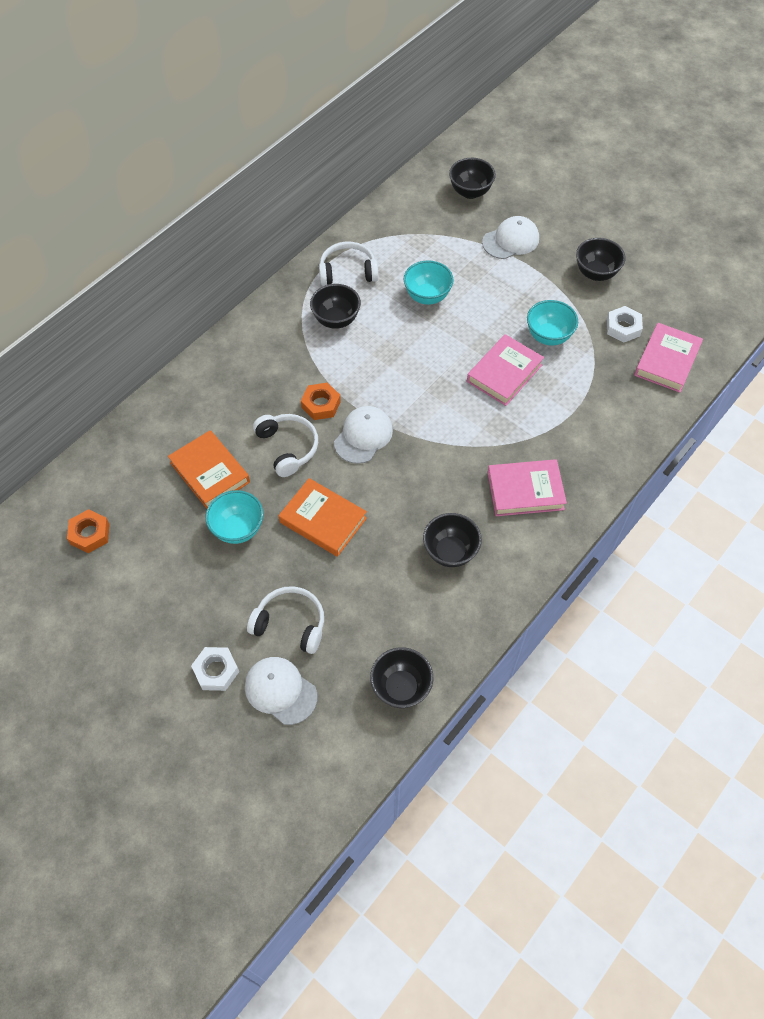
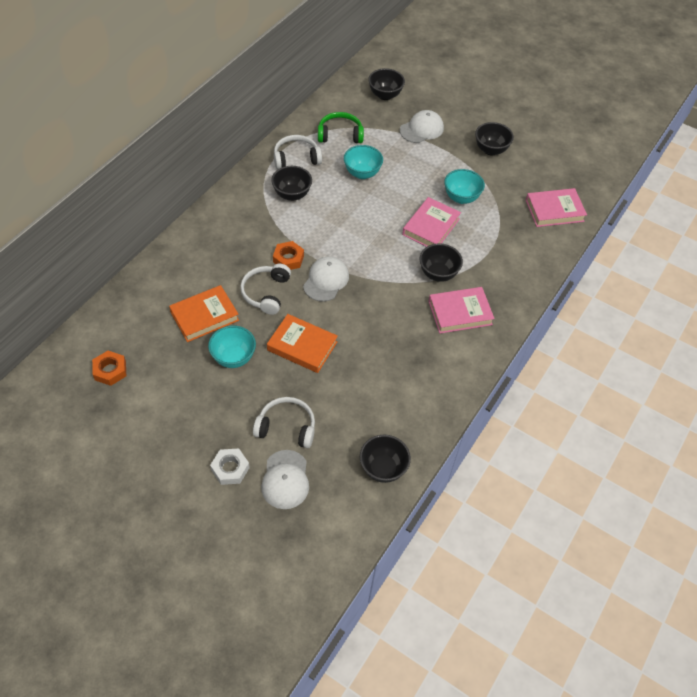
camera: 10 degrees left, 5 degrees down
orange book [168,430,250,509] -> orange book turned 75 degrees counterclockwise [169,285,239,342]
white cap [245,657,317,725] -> white cap turned 120 degrees counterclockwise [261,450,309,509]
white headphones [253,414,318,477] -> white headphones turned 135 degrees counterclockwise [240,264,291,315]
black bowl [423,513,482,567] -> black bowl moved to [419,243,463,282]
white nut [607,306,643,343] -> none
pink book [634,323,703,393] -> pink book turned 60 degrees clockwise [526,188,587,227]
none -> green headphones [318,112,364,143]

